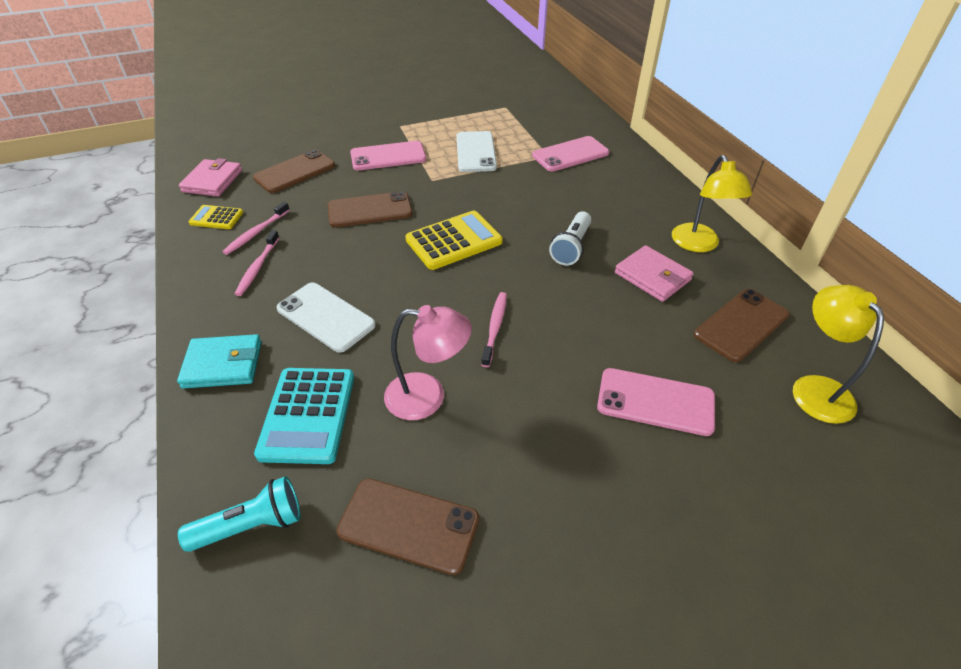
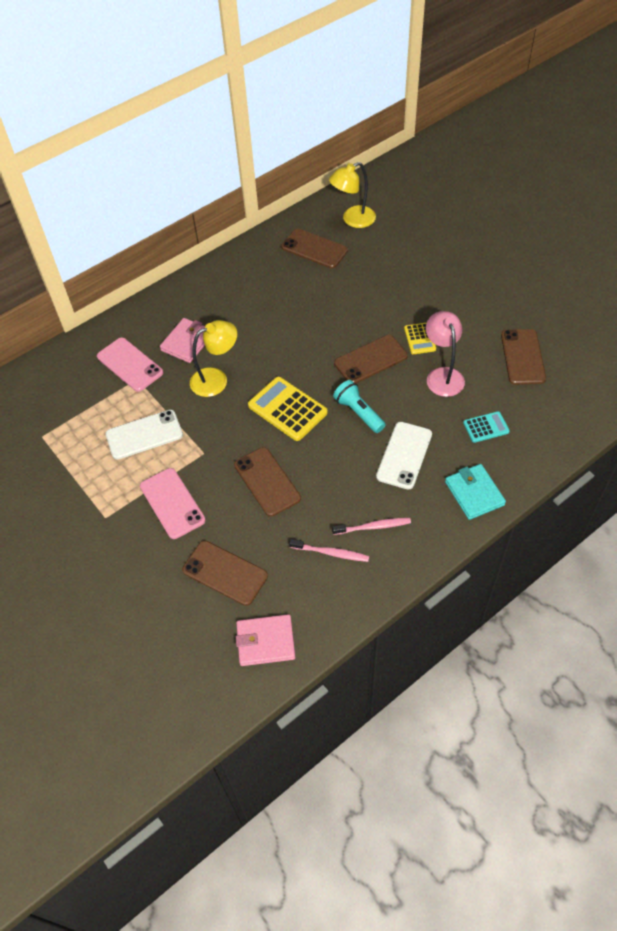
camera: 105 degrees left, 10 degrees up
turquoise flashlight [178,476,301,552] -> turquoise flashlight moved to [333,380,386,433]
yellow calculator [188,205,243,229] -> yellow calculator moved to [404,323,436,354]
turquoise calculator [254,368,354,464] -> turquoise calculator [463,411,510,443], size x0.56
pink toothbrush [481,292,507,367] -> brown phone [334,335,408,383]
white flashlight [549,211,591,266] -> none
pink phone [597,368,715,436] -> none
pink wallet [615,245,694,302] -> pink wallet moved to [160,318,205,363]
yellow lamp [672,155,752,252] -> yellow lamp moved to [190,320,237,397]

